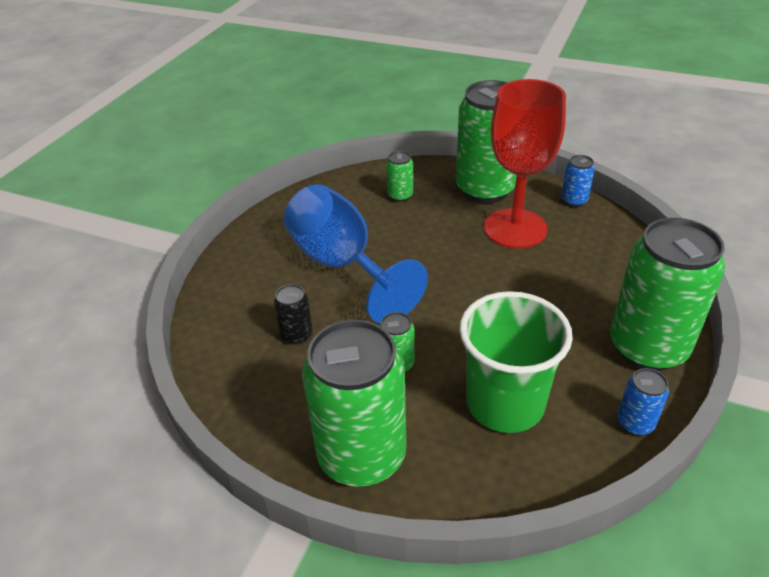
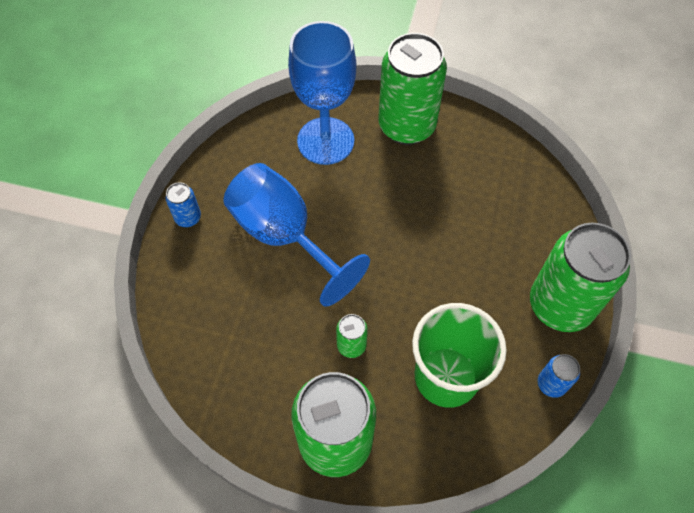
camera: 10 degrees left, 20 degrees up
black can [274,284,313,345] -> none
green can [386,151,413,202] -> blue goblet [288,21,356,165]
red goblet [484,79,566,249] -> none
blue can [561,155,595,207] -> blue can moved to [166,182,201,227]

